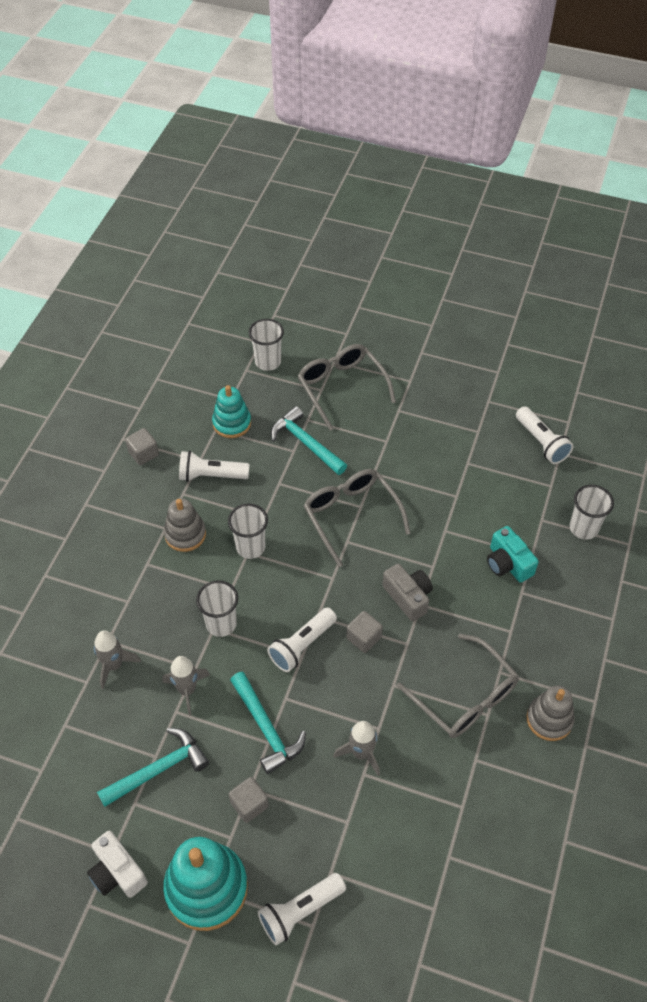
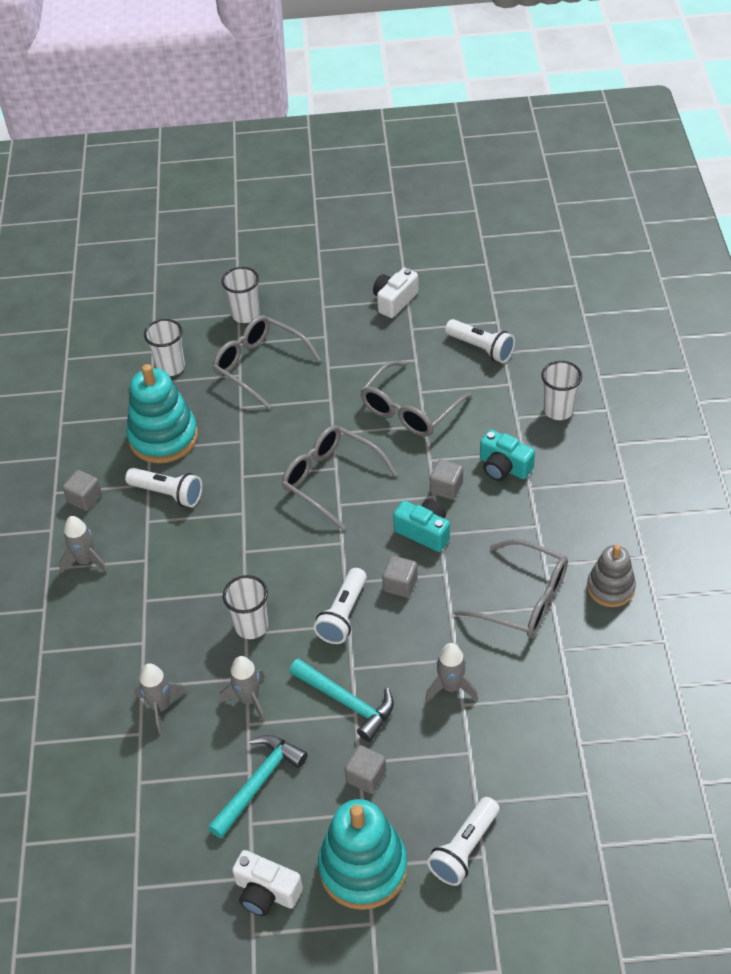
camera: 20 degrees left, 5 degrees down
grey stacking toy [164,498,206,552] -> none
white flashlight [179,451,250,482] -> white flashlight turned 135 degrees counterclockwise [125,468,202,507]
turquoise stacking toy [212,385,251,438] -> turquoise stacking toy [126,364,198,463], size x1.63
white cup [228,504,268,559] -> white cup moved to [222,267,260,323]
turquoise hammer [271,406,347,475] -> none
grey camera [382,564,433,621] -> turquoise camera [393,499,450,552]
none -> grey rocket [59,516,108,573]
none -> grey glasses [360,361,472,437]
none -> white camera [373,268,418,318]
none -> grey cube [430,459,463,500]

